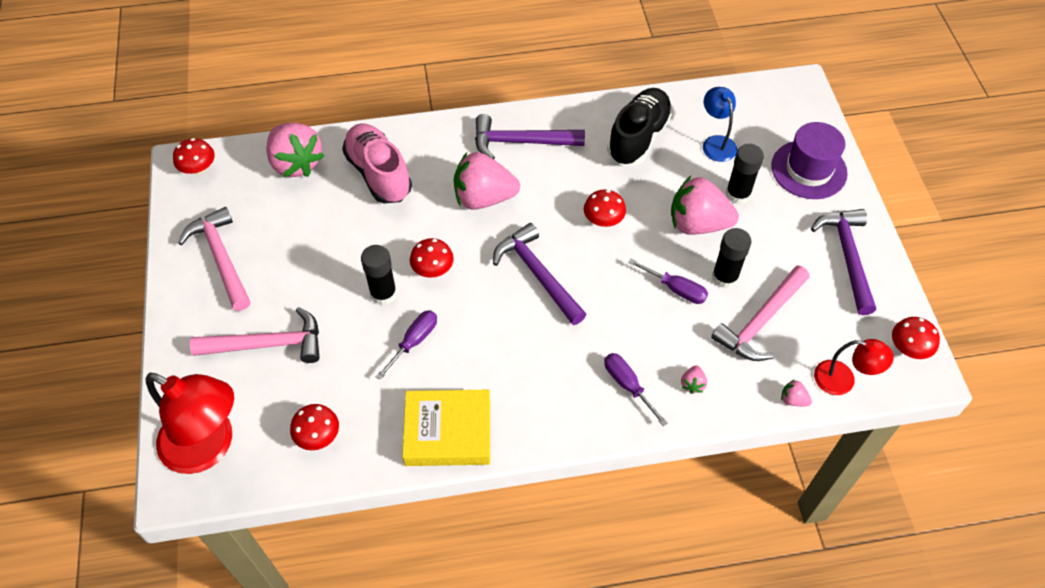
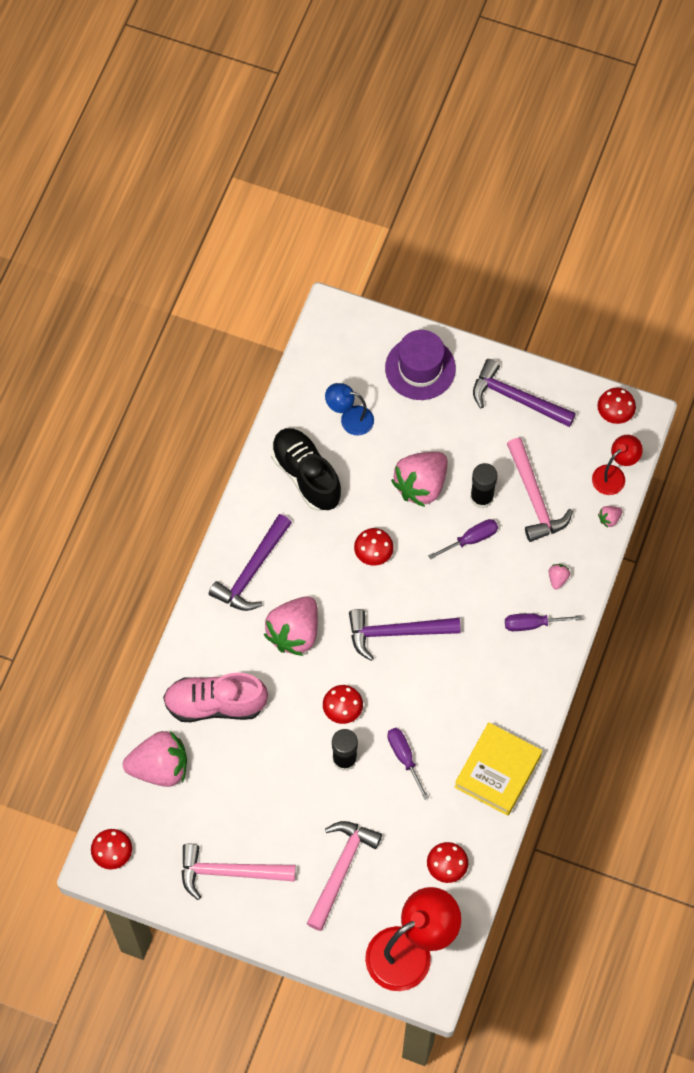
camera: 60 degrees left, 10 degrees up
pink strawberry [681,365,707,394] -> pink strawberry turned 120 degrees counterclockwise [549,564,570,590]
black glue stick [726,144,764,204] -> none

